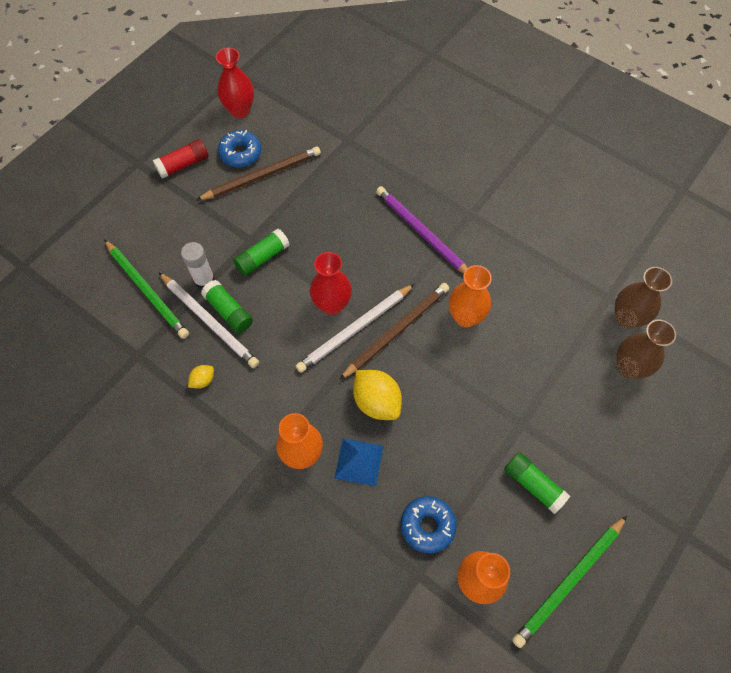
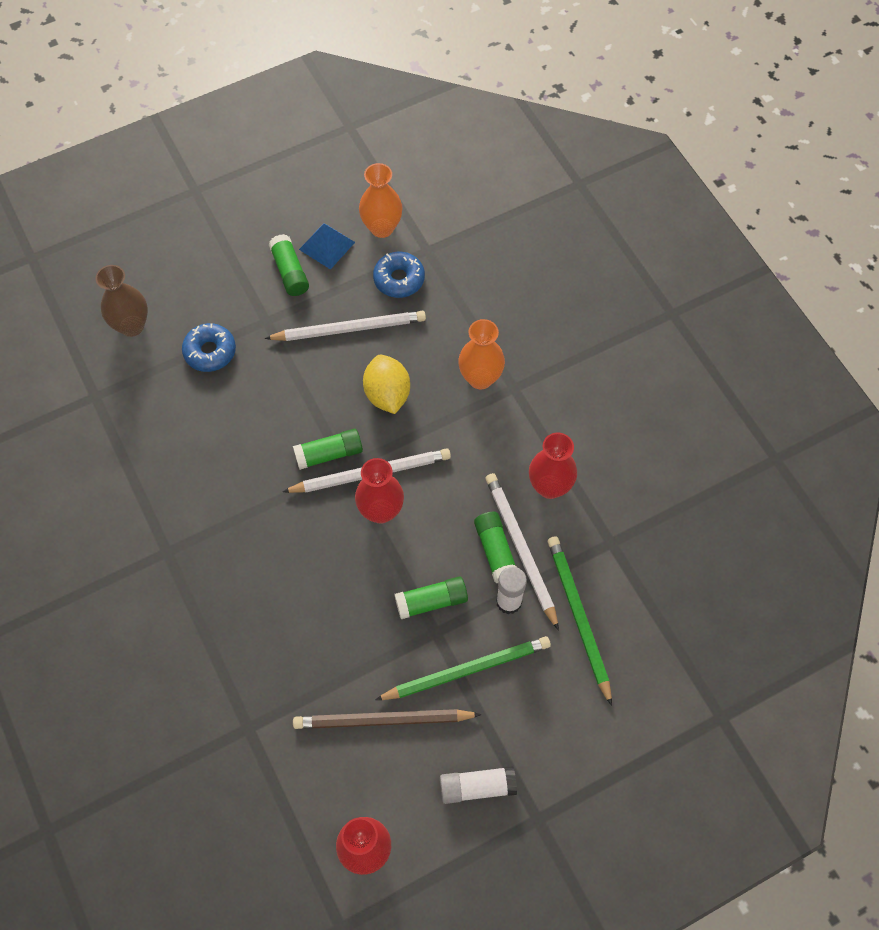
camera: 155 degrees left, 0 degrees up
red glue stick [153,139,209,179] -> white glue stick [440,766,517,804]
yellow lemon [188,365,214,389] -> red vase [529,433,577,499]
blue donut [218,130,261,167] -> blue donut moved to [182,323,236,372]
blue pyramid [334,438,383,486] -> blue pyramid moved to [299,223,355,270]
brown pencil [339,283,449,380] -> green glue stick [293,429,363,470]
purple pencil [376,186,468,274] -> none
orange vase [449,265,492,327] -> none
green pencil [512,516,627,648] -> green pencil moved to [375,636,551,700]
brown vase [615,267,672,329] -> none
none -> white pencil [264,311,426,341]

